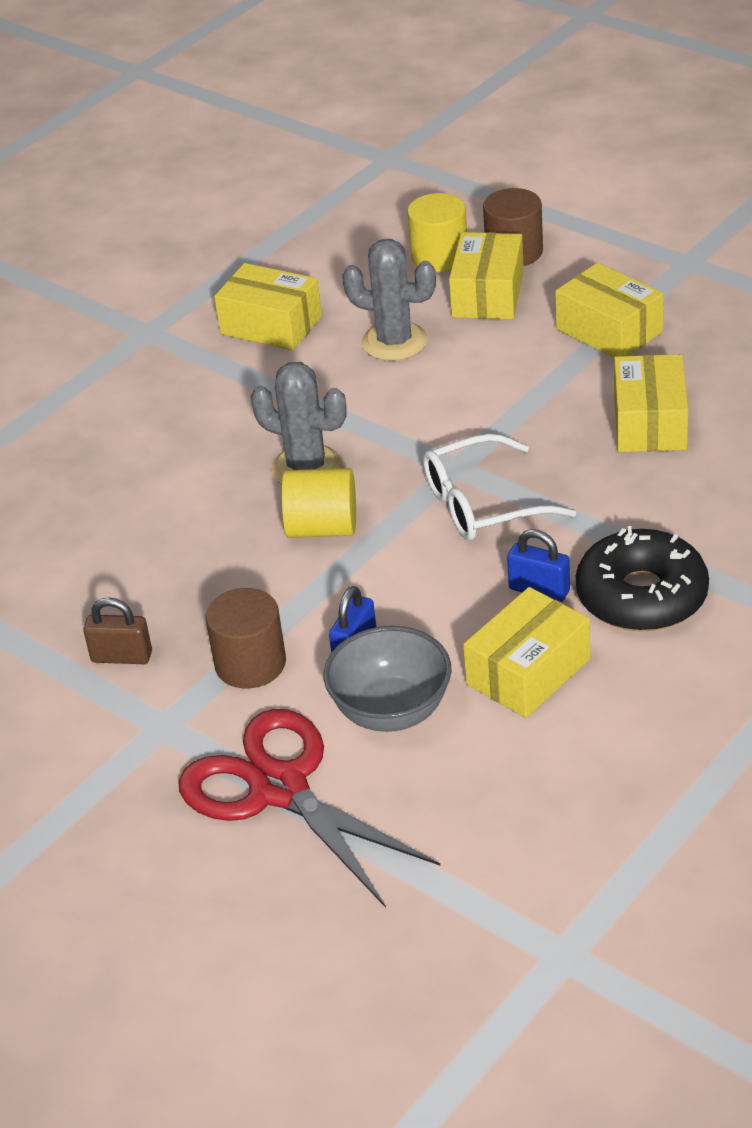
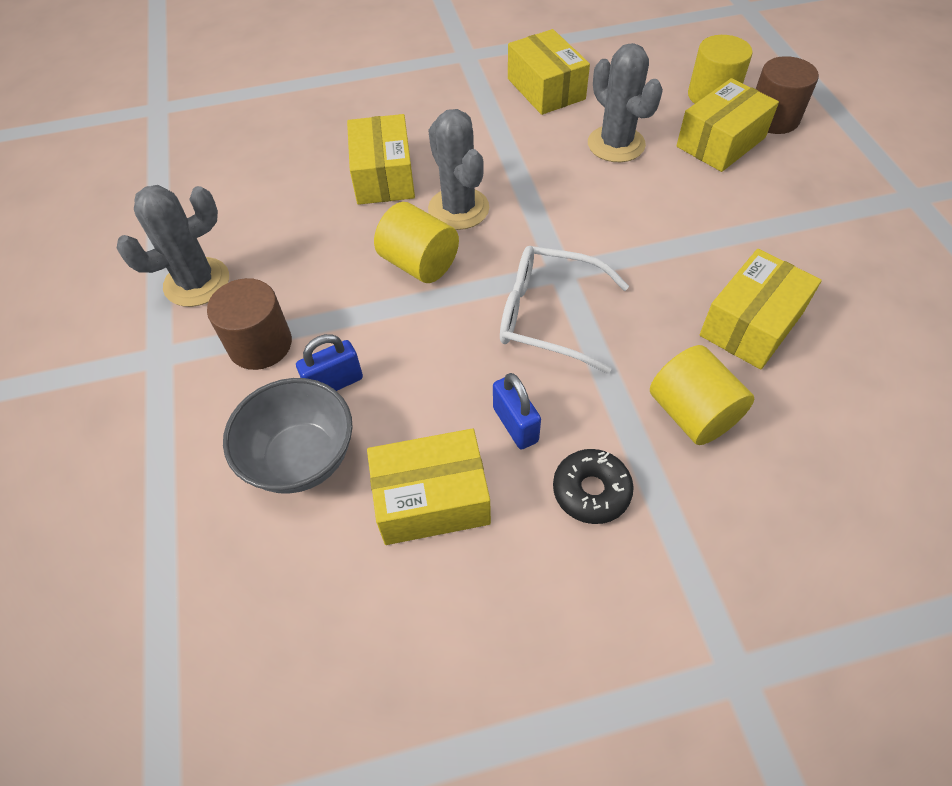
camera: 35 degrees right, 15 degrees up
brown padlock [83,597,152,664] -> grey cactus [117,185,229,307]
red scissors [178,709,440,908] -> none
yellow box [555,263,664,357] -> yellow box moved to [347,114,415,205]
black donut [576,526,709,632] -> black donut [553,449,634,524], size x0.57
none -> yellow cylinder [650,345,754,445]

